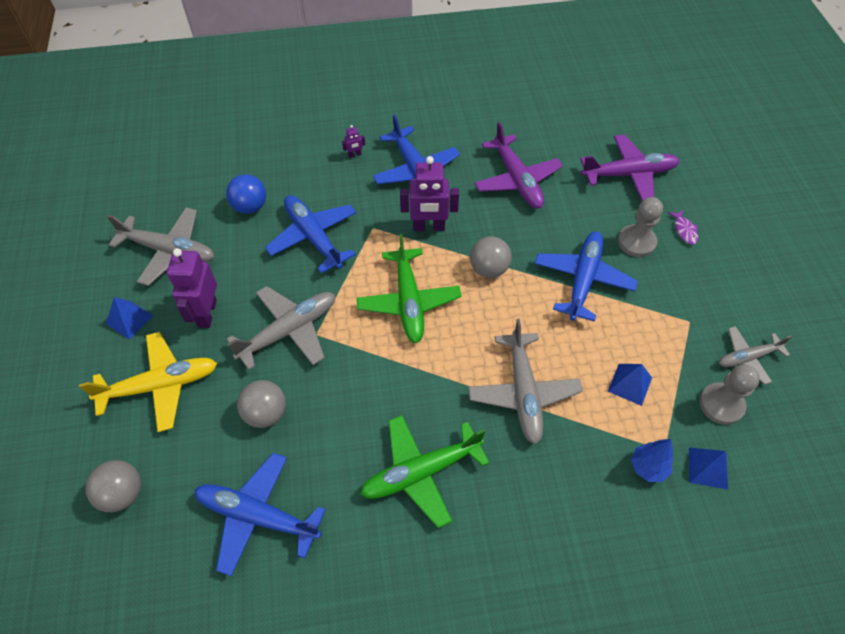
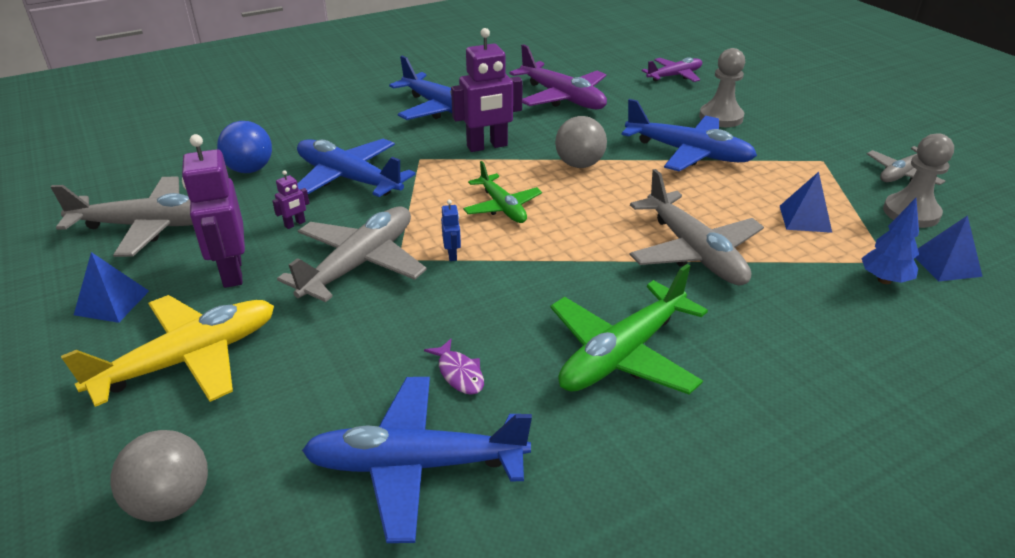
camera: 20 degrees left, 20 degrees down
grey ball [237,380,286,428] -> none
purple robot [342,125,365,158] -> purple robot moved to [272,170,309,229]
green plane [356,234,462,343] -> green plane [463,161,542,223], size x0.62
blue plane [535,231,638,322] -> blue plane turned 120 degrees clockwise [621,99,757,171]
purple plane [580,134,679,201] -> purple plane [642,57,702,82], size x0.62
purple fish [668,210,698,244] -> purple fish moved to [424,339,484,395]
none -> blue robot [441,200,461,261]

